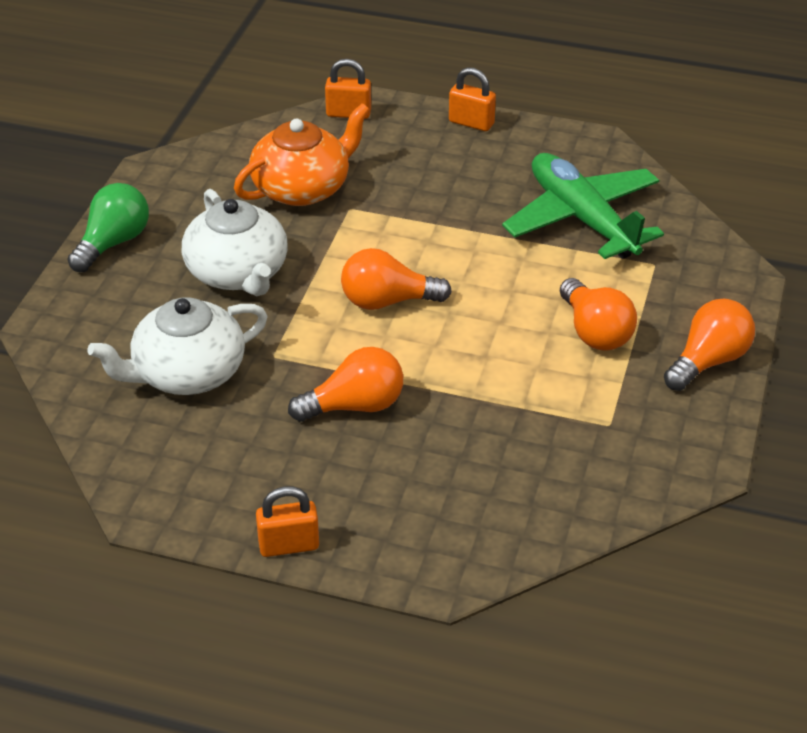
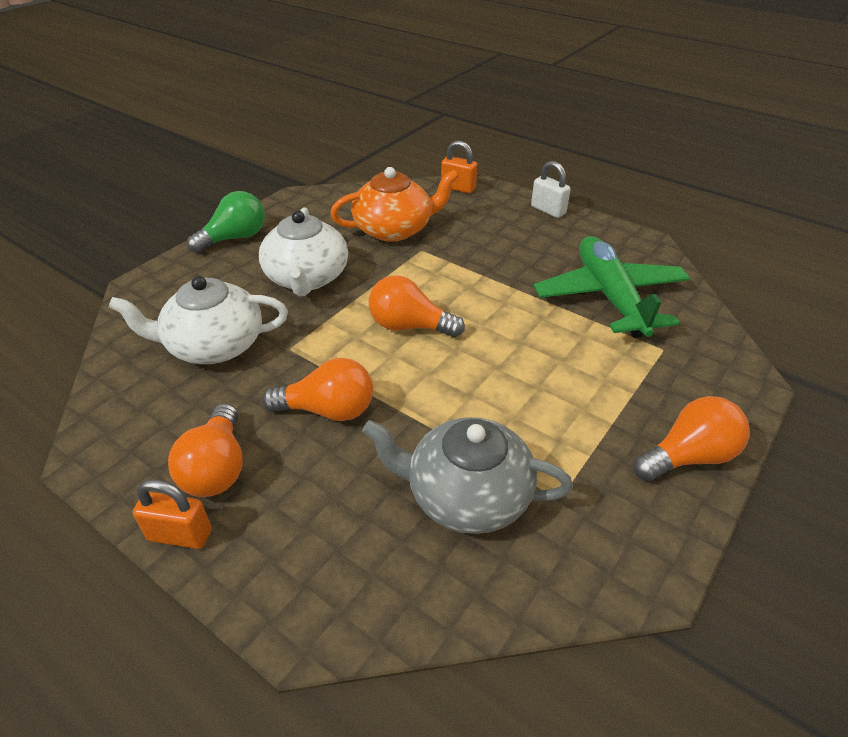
camera: 20 degrees right, 0 degrees up
orange padlock [449,67,496,131] -> white padlock [531,161,571,218]
orange light bulb [560,278,637,351] -> orange light bulb moved to [168,404,243,497]
none -> grey teapot [362,417,573,534]

